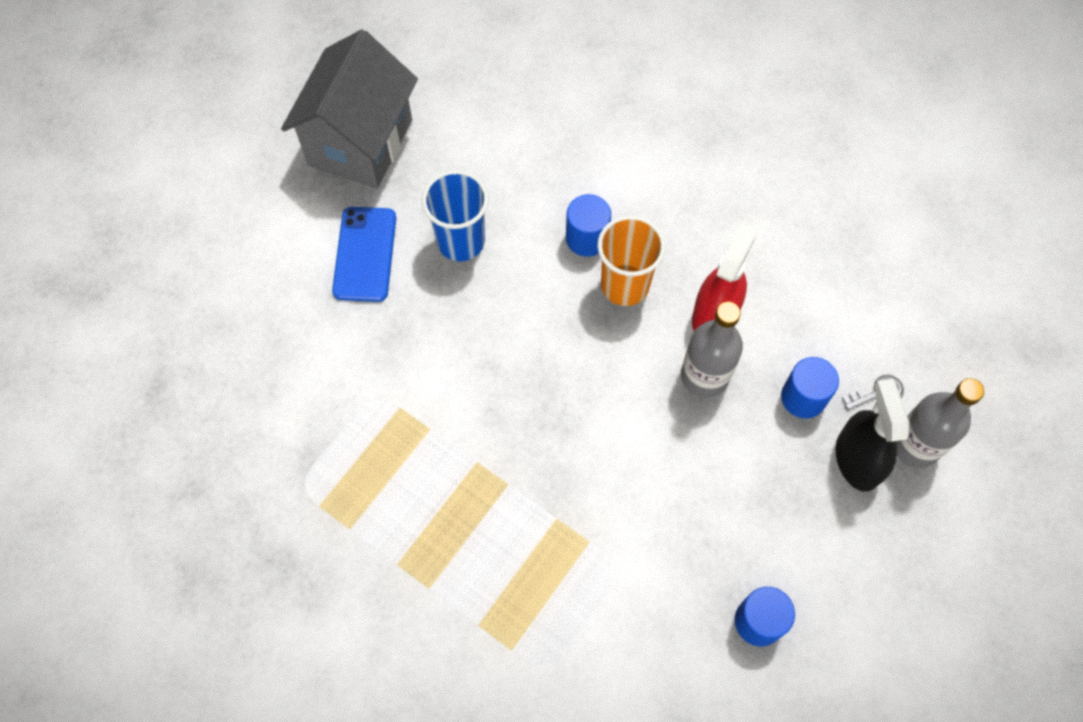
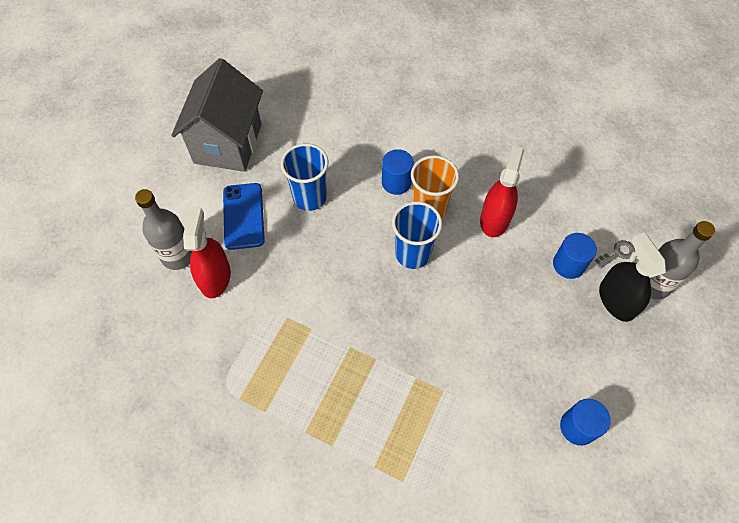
camera: 10 degrees left, 5 degrees down
grey bottle [681,301,743,398] -> grey bottle moved to [135,189,192,270]
none -> red spray bottle [183,208,231,299]
none -> blue cup [392,201,442,269]

